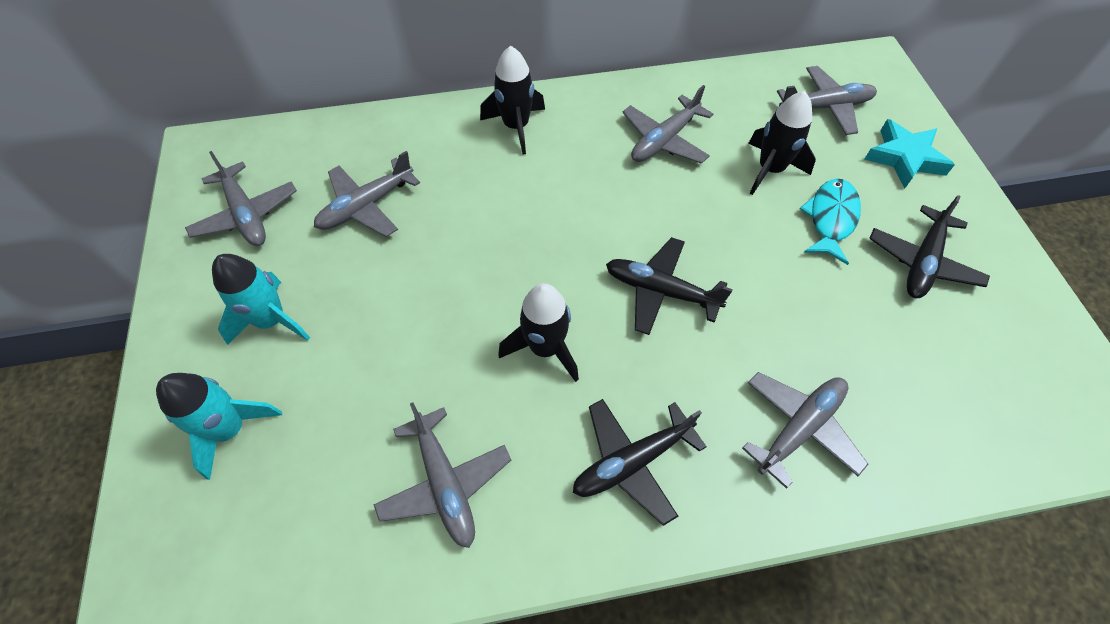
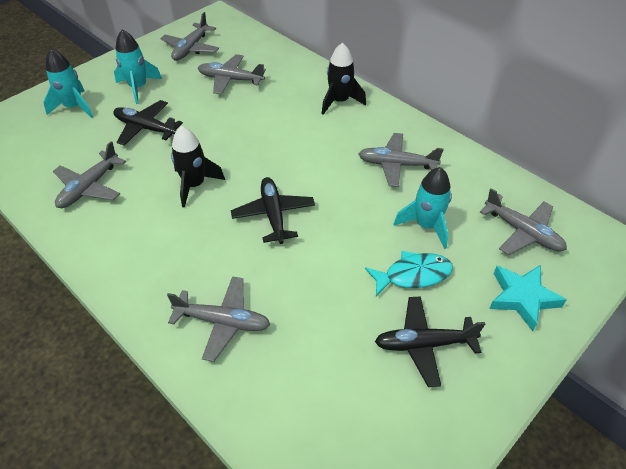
camera: 55 degrees right, 10 degrees down
black plane [573,399,707,526] -> black plane moved to [113,100,183,146]
black rocket [748,91,816,195] -> turquoise rocket [394,167,452,249]

